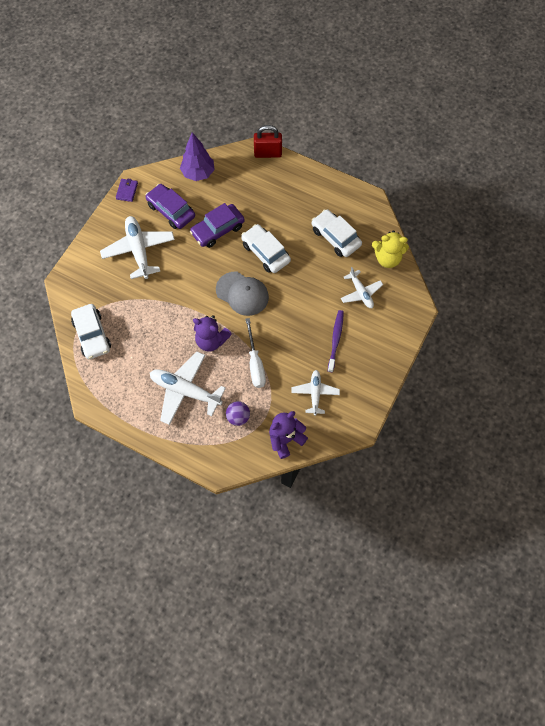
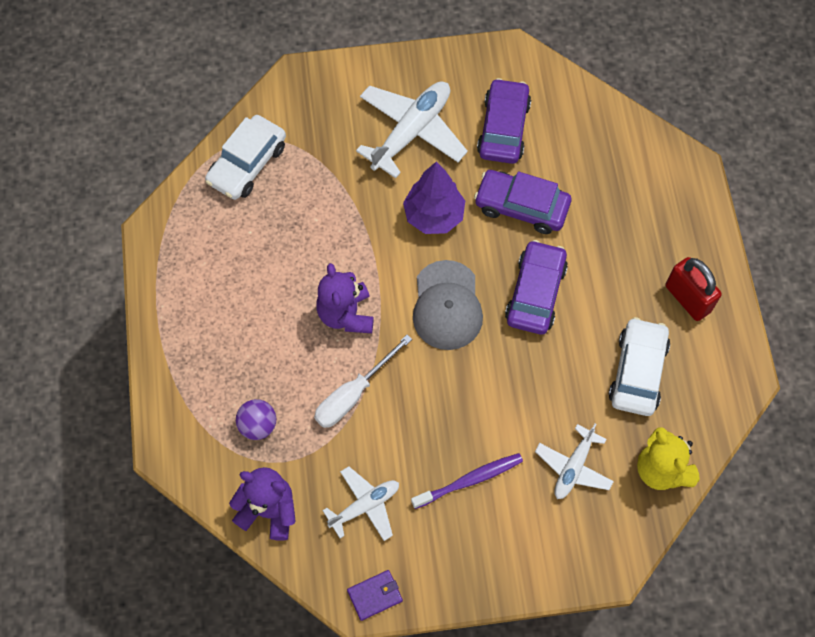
camera: 55 degrees right, 0 degrees up
purple wallet [116,178,138,202] -> purple wallet moved to [347,570,403,621]
white plane [150,351,226,425] -> none
purple tree [180,132,215,181] -> purple tree moved to [403,161,465,234]
white car [241,224,291,273] -> purple car [505,240,568,335]
red padlock [254,125,282,158] -> red padlock moved to [665,257,722,321]

